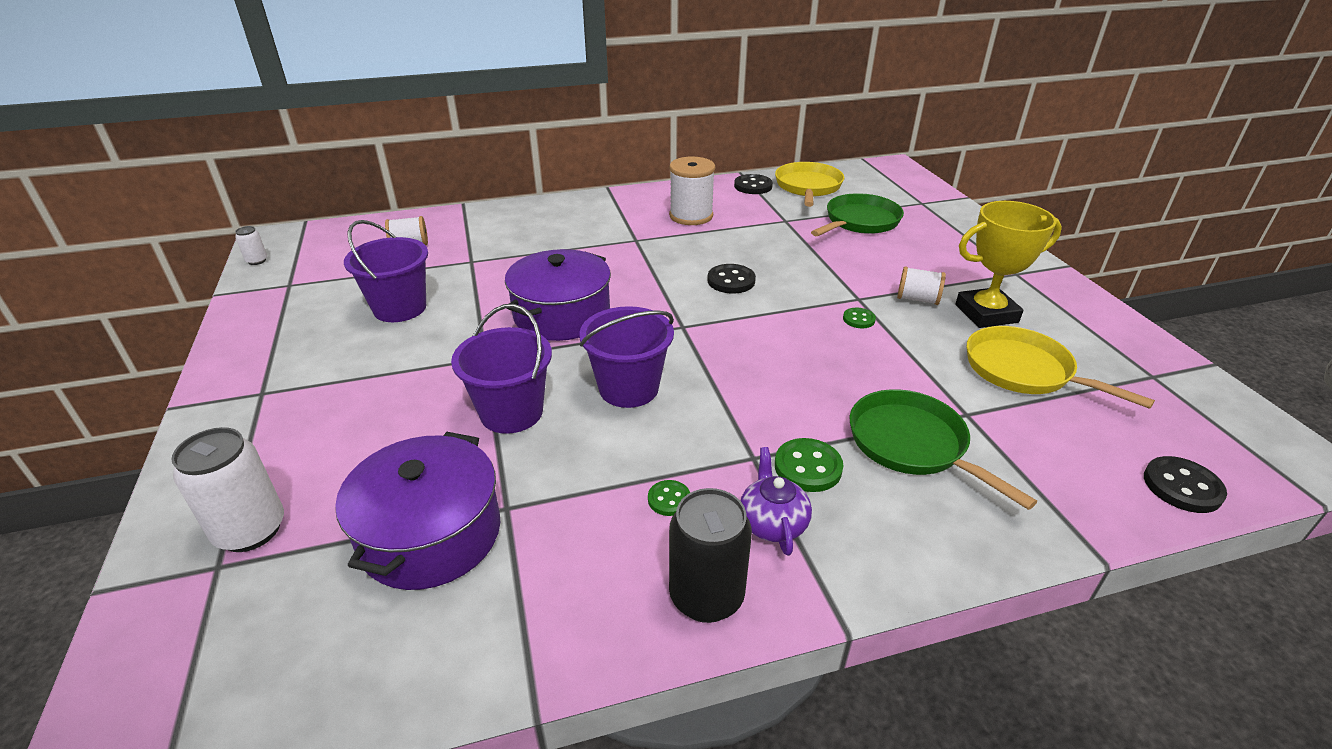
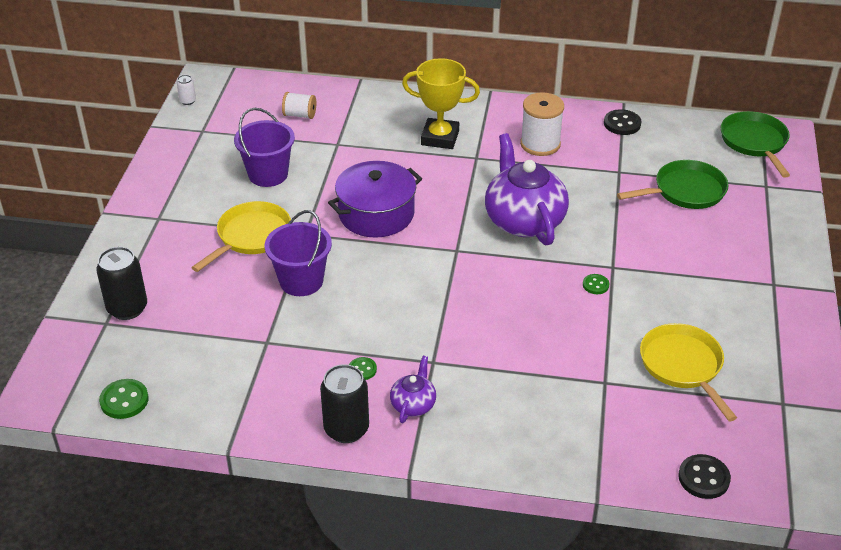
camera: 25 degrees right, 5 degrees up
white can [171,427,284,552] -> black can [96,247,147,320]
purple pot [335,432,500,590] -> none
purple bucket [579,306,674,408] -> none
black button [707,264,756,293] -> purple teapot [485,133,569,245]
yellow pan [775,162,845,207] -> yellow pan moved to [191,201,291,272]
green button [775,438,843,492] -> green button moved to [99,379,149,419]
green pan [850,389,1037,510] -> green pan moved to [720,111,790,178]
white spool [897,266,946,305] -> none
yellow trophy [955,201,1062,328] -> yellow trophy moved to [402,58,480,149]

